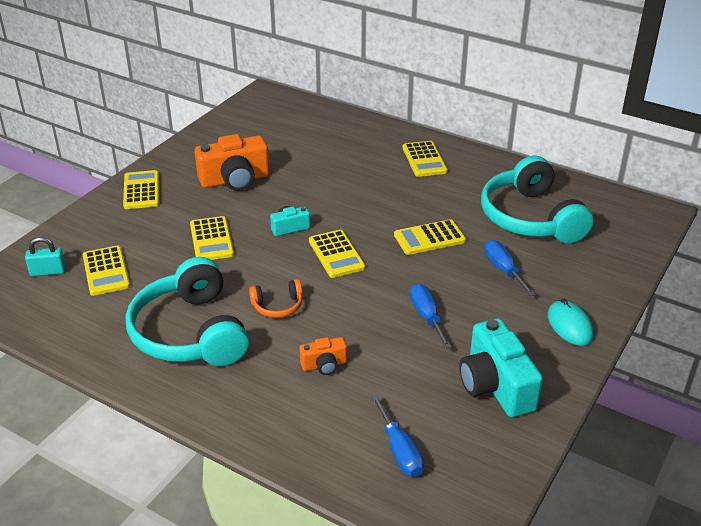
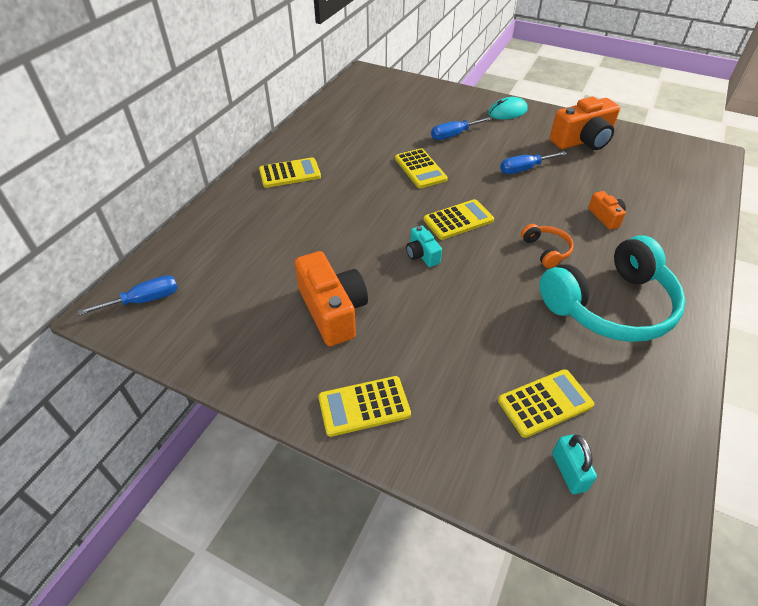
camera: 95 degrees left, 10 degrees up
yellow calculator [190,216,234,260] -> none
blue screwdriver [371,394,424,477] -> blue screwdriver moved to [78,275,178,316]
turquoise camera [459,319,543,417] -> orange camera [550,97,620,150]
turquoise headphones [481,155,593,244] -> none

